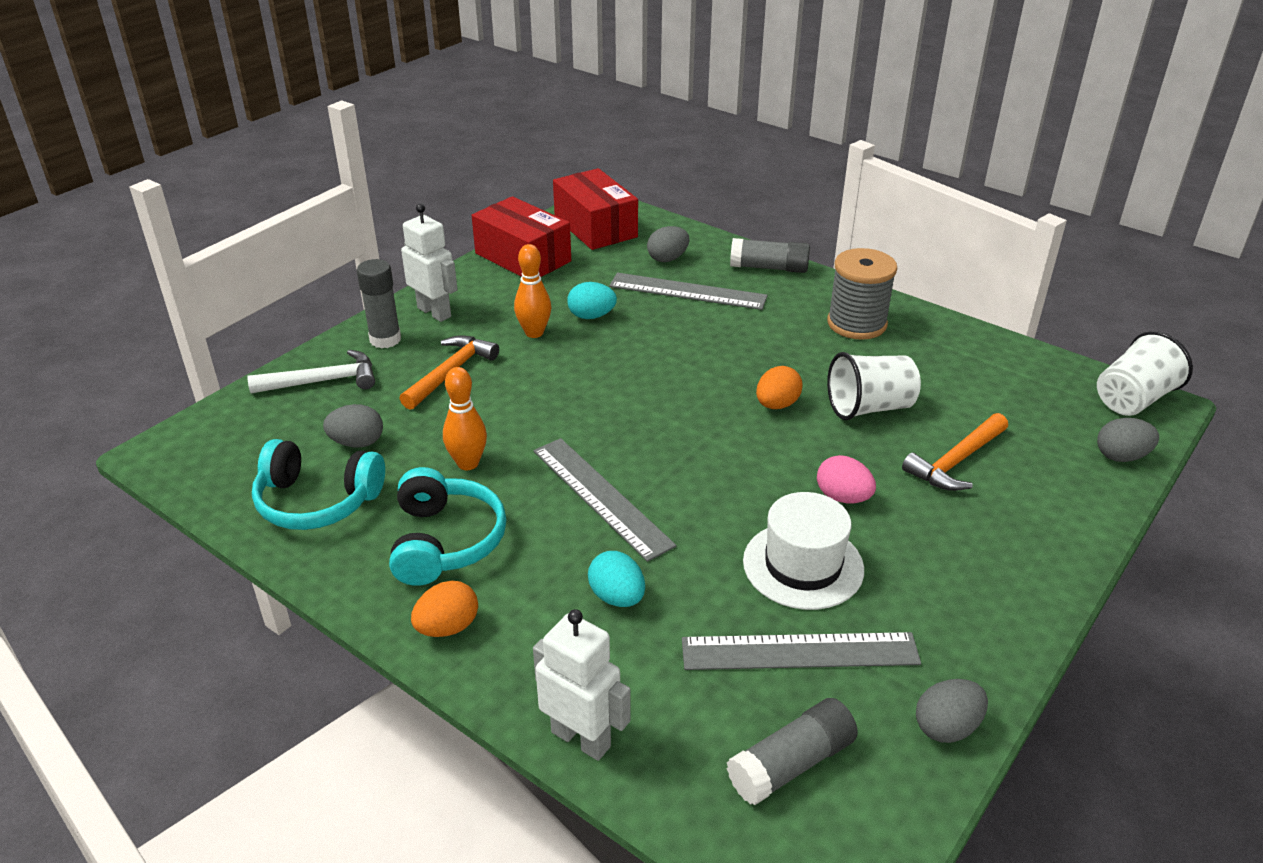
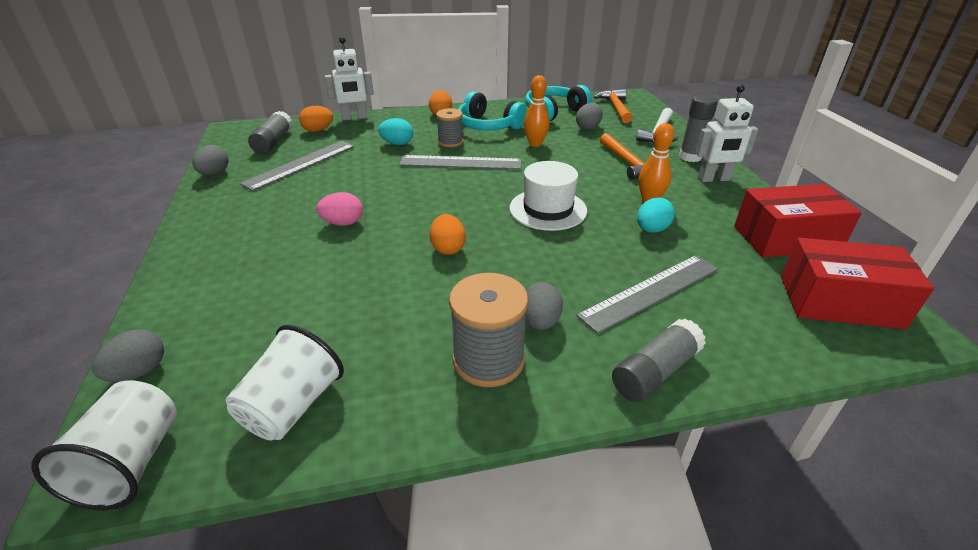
camera: 130 degrees right, 0 degrees up
grey egg [647,226,690,262] -> grey egg moved to [525,282,563,330]
white hat [743,492,864,610] -> white hat moved to [509,161,587,231]
white cup [827,352,921,420] -> white cup moved to [225,325,344,441]
orange hammer [902,413,1008,491] -> orange hammer moved to [594,89,632,123]
none -> orange egg [299,106,333,132]
none -> grey spool [436,108,464,147]

